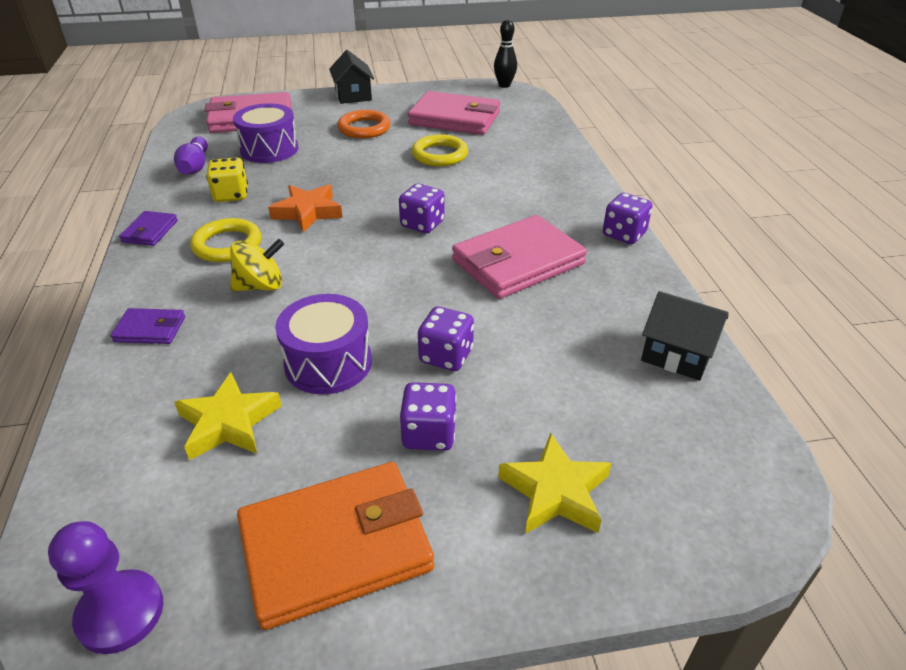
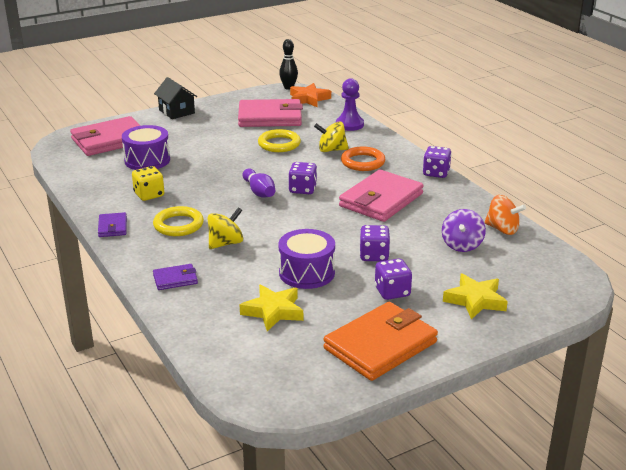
camera: 20 degrees left, 10 degrees down
purple pawn [48,521,163,654] -> purple pawn moved to [336,78,364,131]
purple bowling pin [174,137,208,174] -> purple bowling pin moved to [243,169,275,197]
orange star [268,184,343,233] -> orange star moved to [290,83,331,108]
orange ring [337,110,391,139] -> orange ring moved to [341,147,386,171]
black house [641,291,729,381] -> orange spinning top [484,195,526,235]
none -> yellow spinning top [314,121,349,152]
none -> purple spinning top [442,209,486,252]

